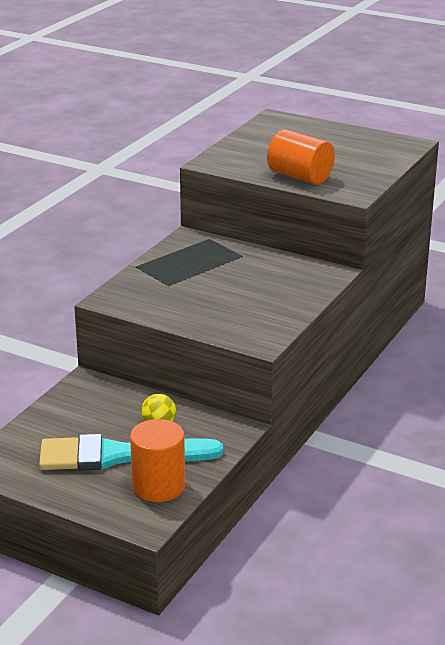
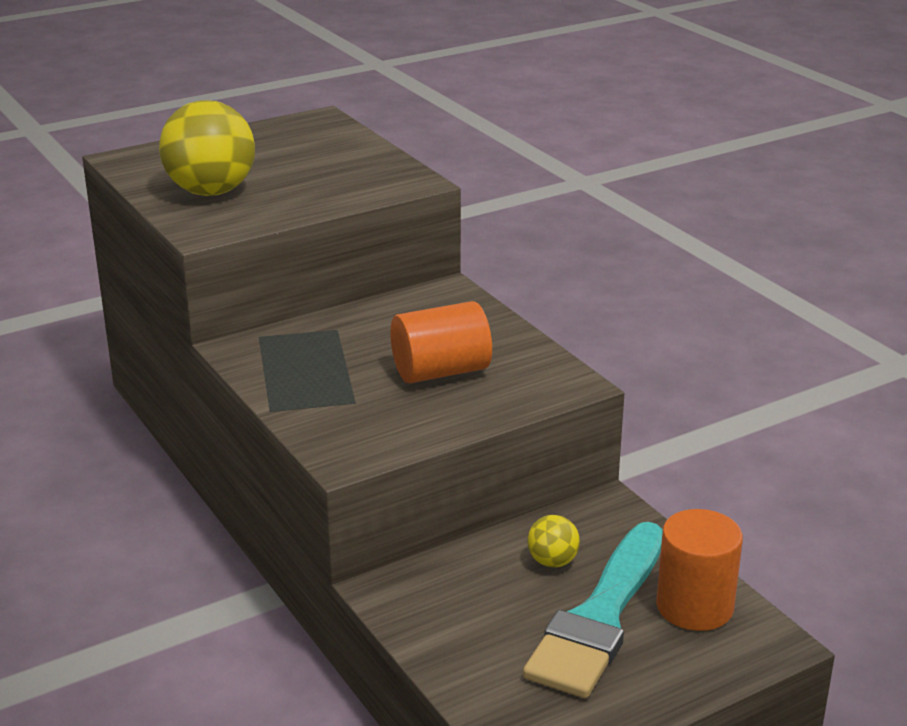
camera: 60 degrees left, 0 degrees up
orange cylinder [267,129,335,184] -> orange cylinder moved to [390,301,492,383]
none -> yellow ball [159,100,255,196]

